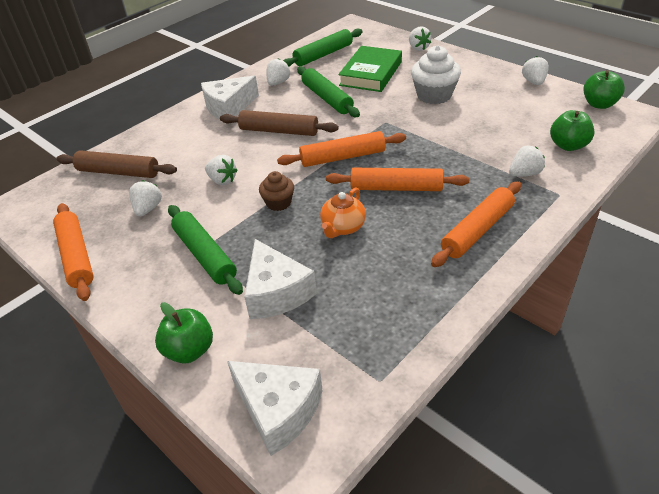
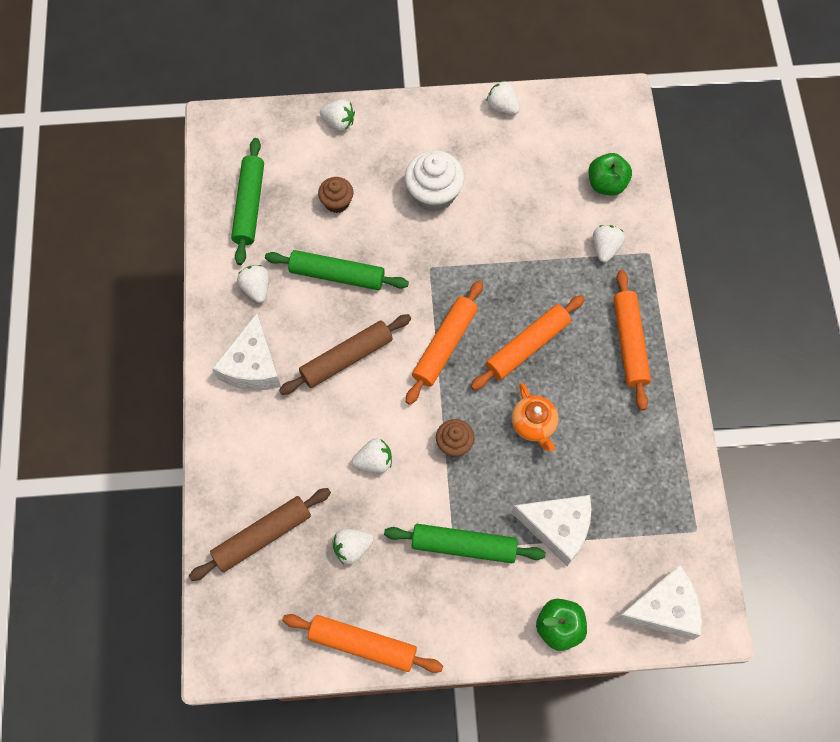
camera: 50 degrees left, 25 degrees up
white strawberry [129,180,162,217] -> white strawberry turned 75 degrees counterclockwise [332,529,374,564]
green book [338,46,402,92] -> brown cupcake [318,177,353,213]
green apple [584,70,625,109] -> none

